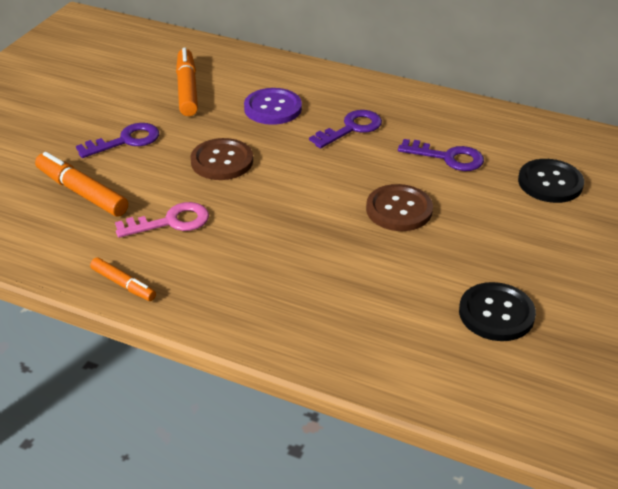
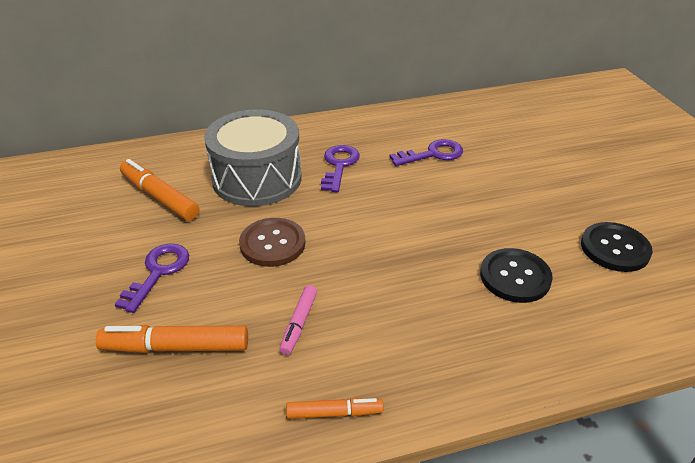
camera: 40 degrees left, 0 degrees up
pink key [115,202,209,238] -> pink marker [279,285,317,355]
purple button [244,88,302,125] -> grey drum [204,109,302,206]
brown button [366,184,433,231] -> none
black button [518,159,584,203] -> black button moved to [480,248,553,303]

